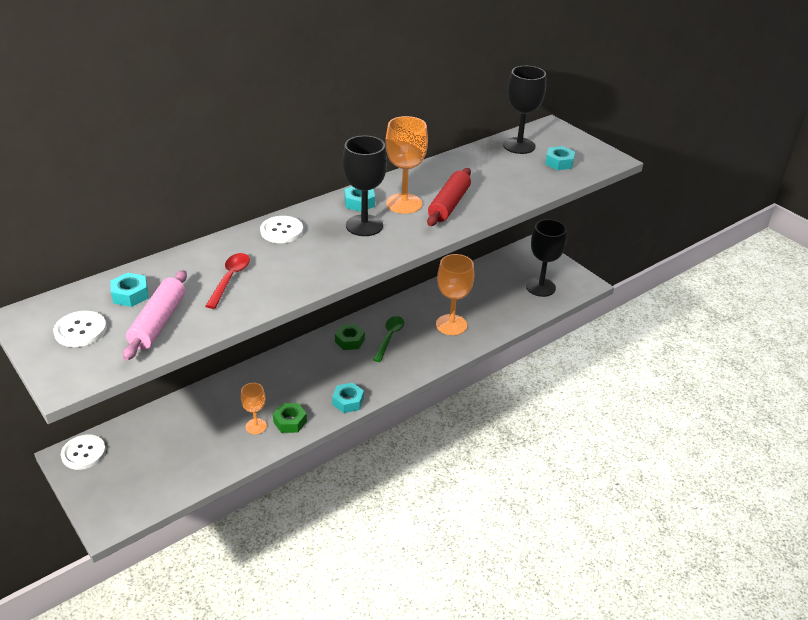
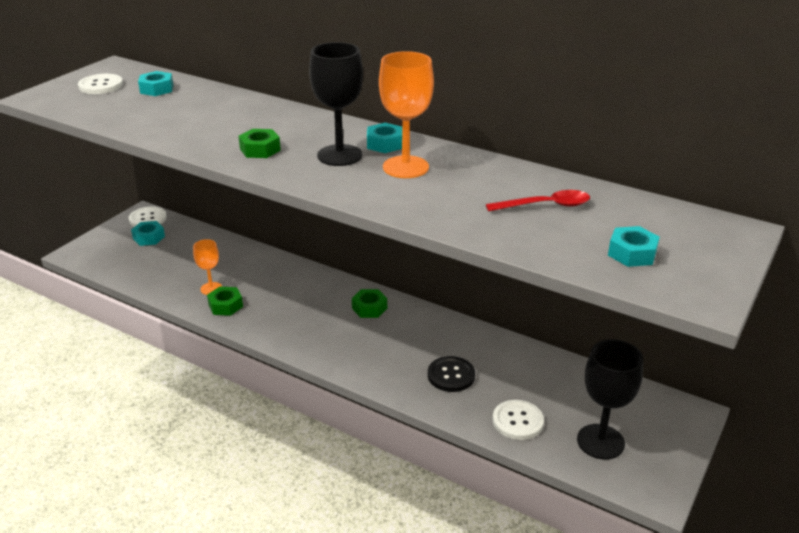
camera: 70 degrees right, 5 degrees down
pink rolling pin [123,270,187,361] -> none
red spoon [205,253,250,309] -> red spoon moved to [486,190,590,212]
white button [260,216,303,243] -> white button moved to [493,400,544,440]
turquoise nut [332,383,364,413] -> turquoise nut moved to [131,221,165,246]
green spoon [373,316,404,362] -> none
red rolling pin [427,168,471,226] -> none
orange goblet [436,254,474,335] -> black button [428,356,475,392]
black goblet [503,66,546,154] -> none
none -> green nut [239,129,281,158]

